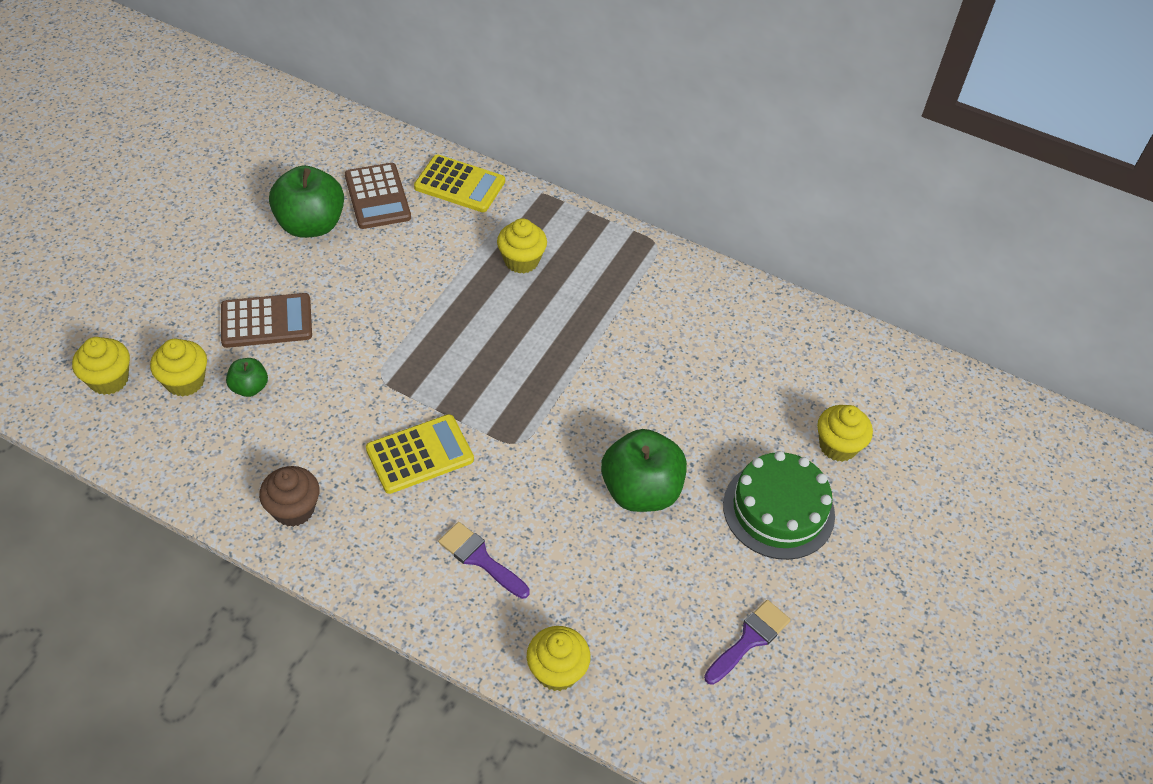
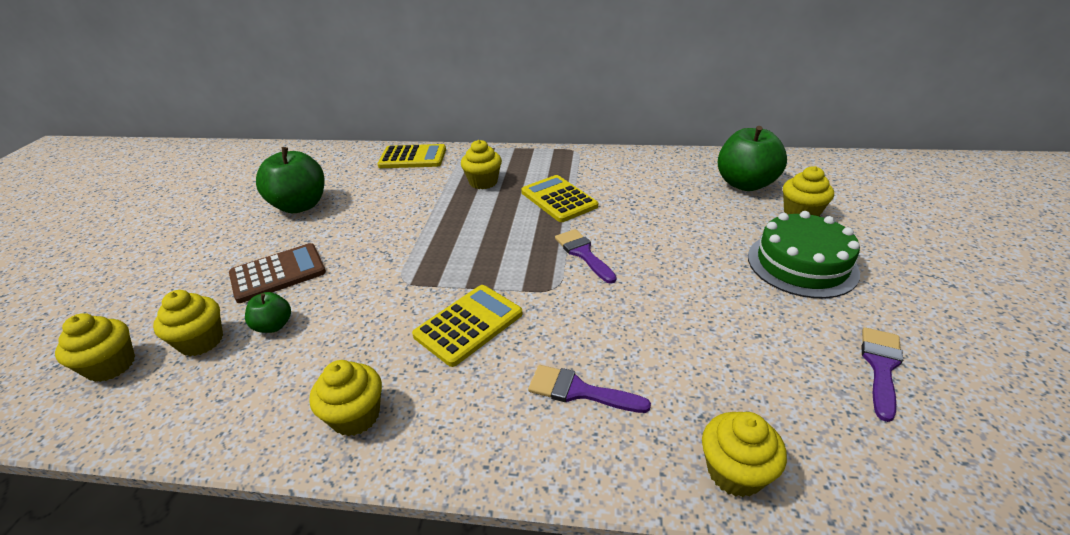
camera: 15 degrees left, 15 degrees down
brown cupcake [259,466,320,527] -> yellow cupcake [309,360,382,436]
brown calculator [345,163,411,229] -> none
green apple [601,429,687,512] -> green apple moved to [718,126,787,191]
none -> yellow calculator [521,175,598,222]
none -> purple brush [555,229,617,284]

